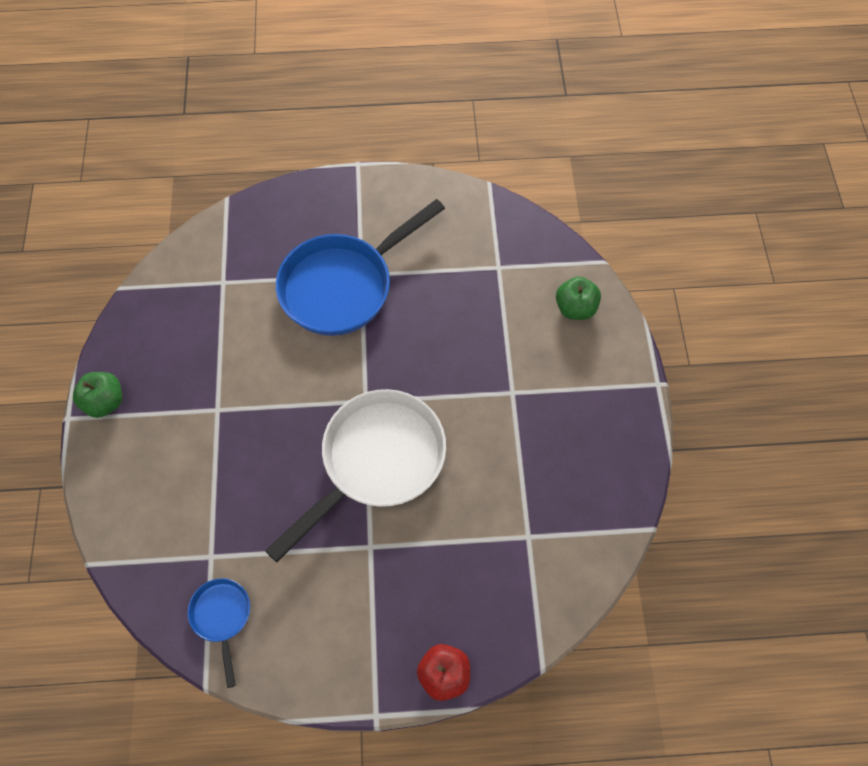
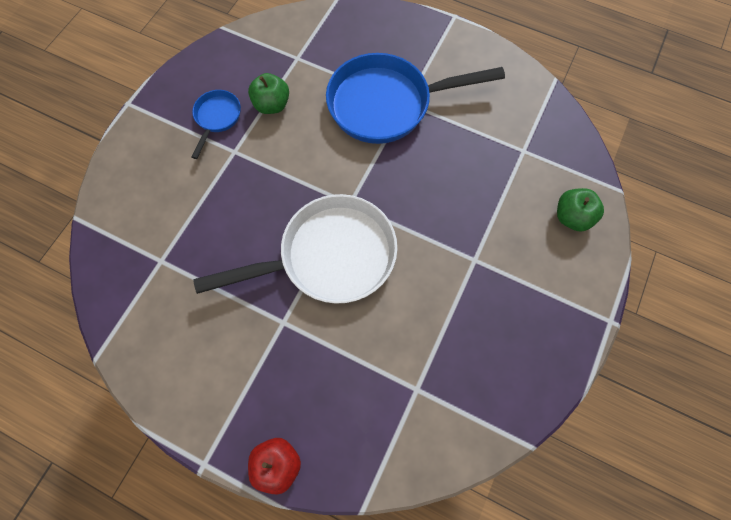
camera: 30 degrees right, 5 degrees up
green apple [73,372,122,418] -> green apple moved to [248,73,289,114]
blue pan [188,578,250,688] -> blue pan moved to [192,90,241,159]

